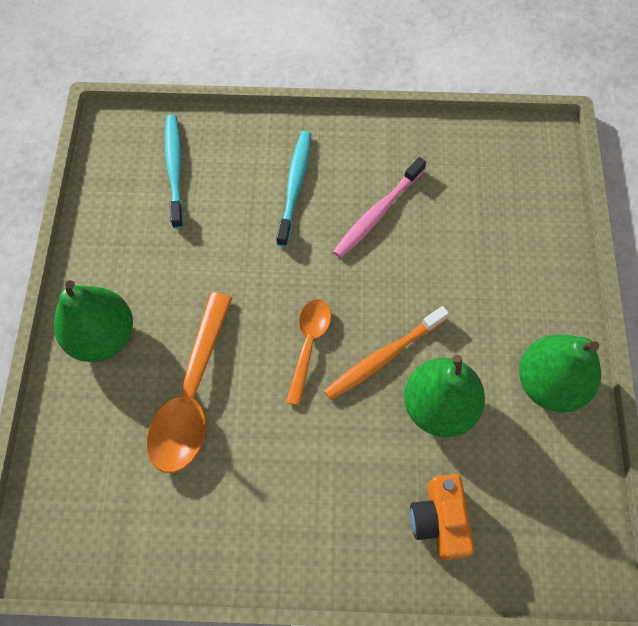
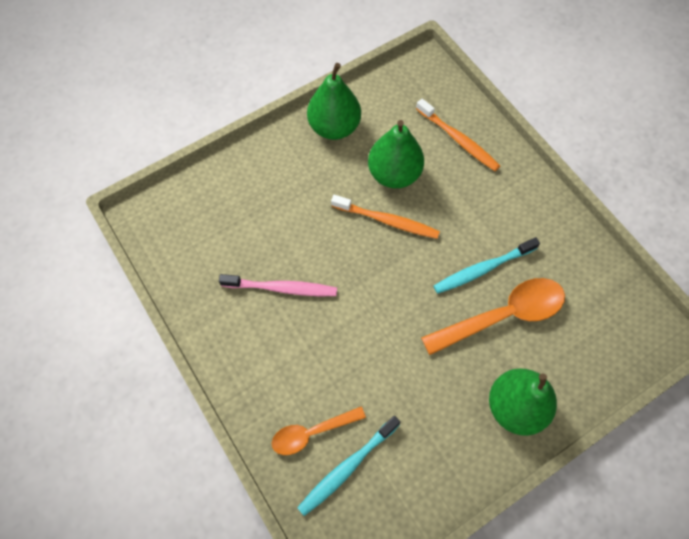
camera: 125 degrees left, 0 degrees up
turquoise toothbrush [276,131,311,247] -> turquoise toothbrush moved to [433,237,540,294]
orange spoon [286,299,331,406] -> orange spoon moved to [272,407,366,455]
orange camera [410,474,474,560] -> orange toothbrush [416,99,500,171]

